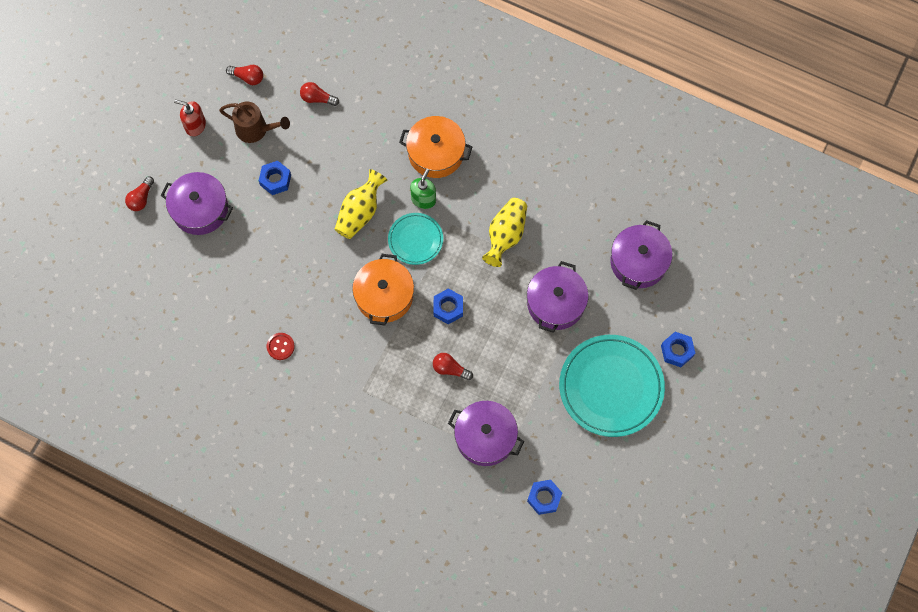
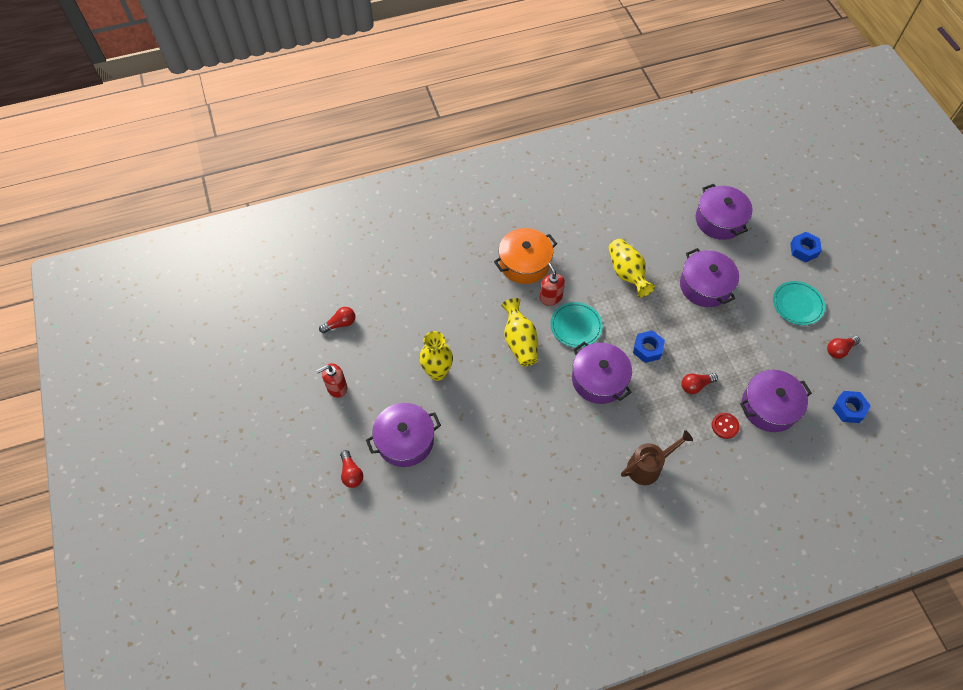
camera: 45 degrees left, 10 degrees down
brown watering can [219,102,290,143] -> brown watering can moved to [621,430,693,485]
blue nut [259,161,291,195] -> yellow vase [419,331,453,381]
red button [267,333,295,360] -> red button moved to [712,413,740,439]
red light bulb [300,82,339,106] -> red light bulb moved to [827,336,860,358]
orange pot [352,254,414,325] -> purple pot [572,342,632,404]
green soap dispenser [410,169,436,209] -> red soap dispenser [540,263,565,305]
turquoise plate [559,335,665,437] -> turquoise plate [773,281,825,325], size x0.55

